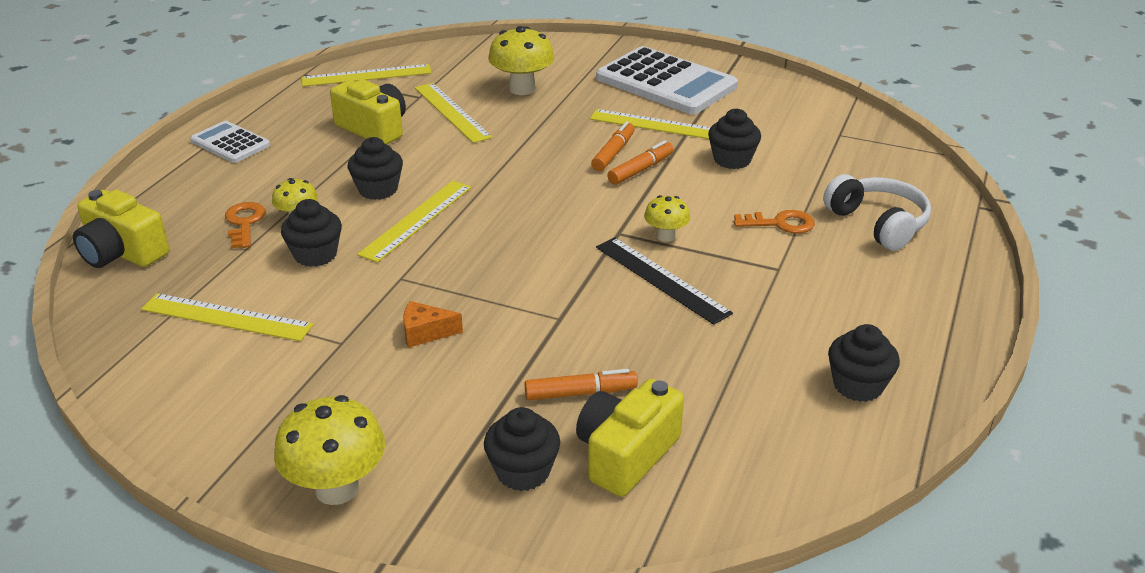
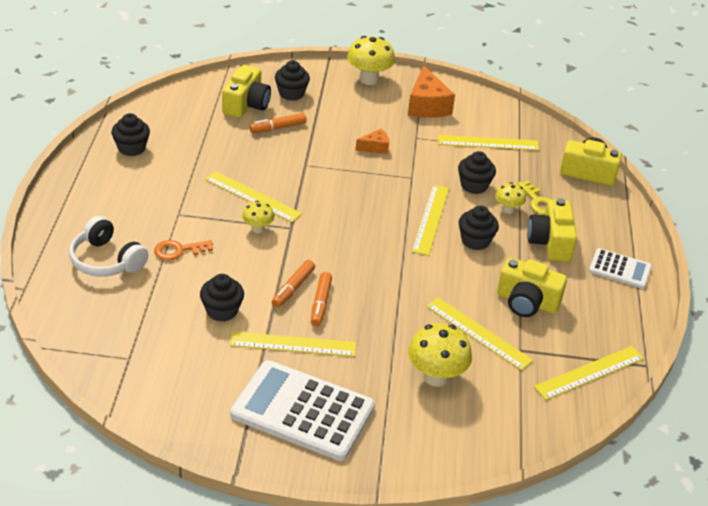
camera: 160 degrees right, 5 degrees up
orange key [225,202,265,248] -> yellow key [518,181,551,215]
black ruler [596,237,733,325] -> yellow ruler [205,171,302,222]
none -> orange cheese [408,65,455,118]
none -> yellow camera [527,198,577,262]

